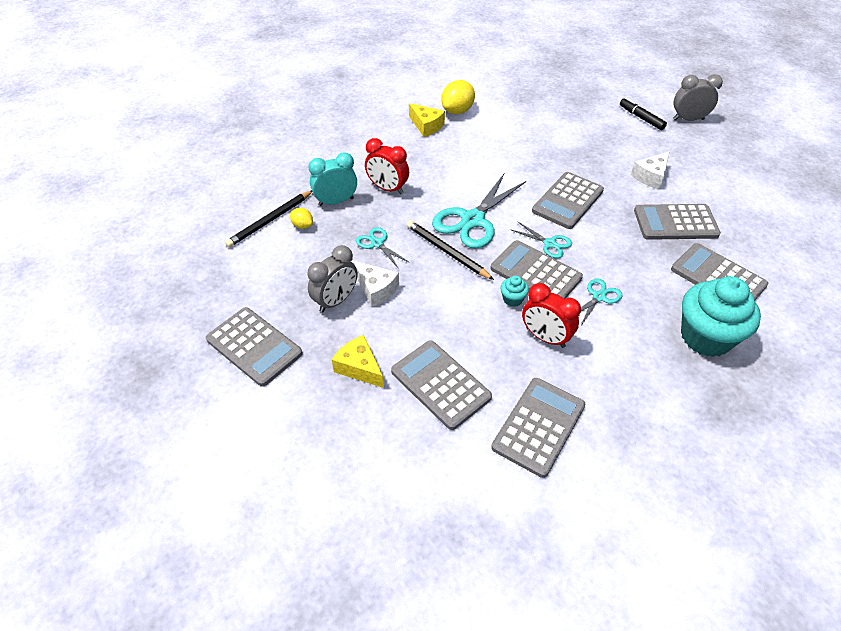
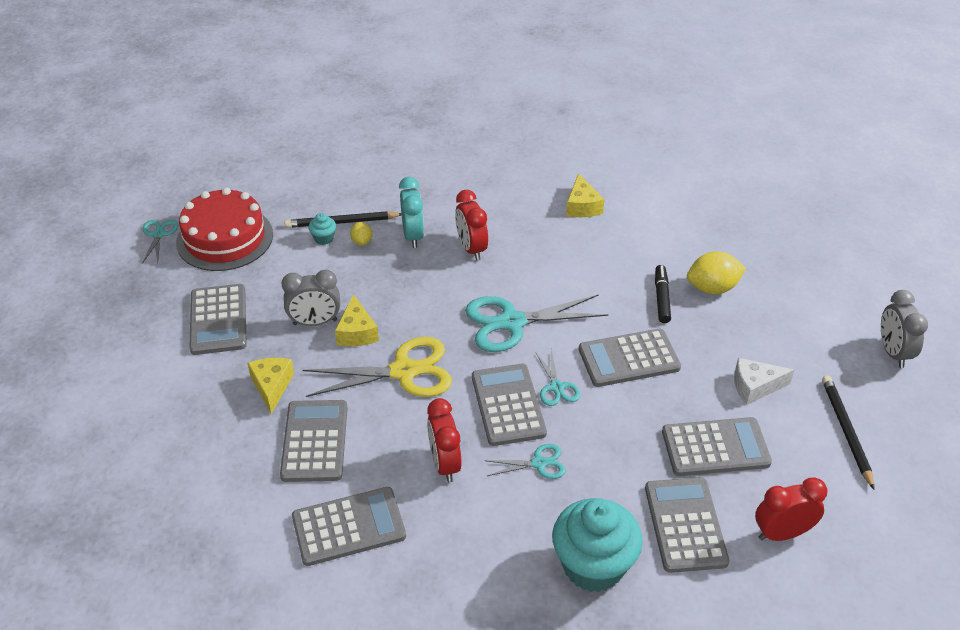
camera: 40 degrees right, 5 degrees down
turquoise clock [308,152,357,206] -> turquoise clock turned 60 degrees clockwise [399,177,424,248]
white cheese [353,261,399,307] -> yellow cheese [335,294,379,346]
turquoise scissors [356,227,410,269] -> turquoise scissors moved to [142,220,178,264]
black pencil [407,220,494,280] -> black pencil moved to [822,375,874,489]
yellow lemon [441,80,475,114] -> yellow lemon moved to [687,251,746,294]
turquoise cupcake [500,276,529,307] -> turquoise cupcake moved to [308,213,336,245]
black marker [620,98,667,130] -> black marker moved to [655,265,671,323]
grey calculator [634,204,721,240] -> grey calculator turned 135 degrees clockwise [662,417,772,476]
grey clock [673,74,723,121] -> grey clock turned 135 degrees counterclockwise [881,290,928,368]
none -> red cake [176,187,273,271]
none -> yellow scissors [303,337,452,397]
none -> red clock [755,477,827,541]

